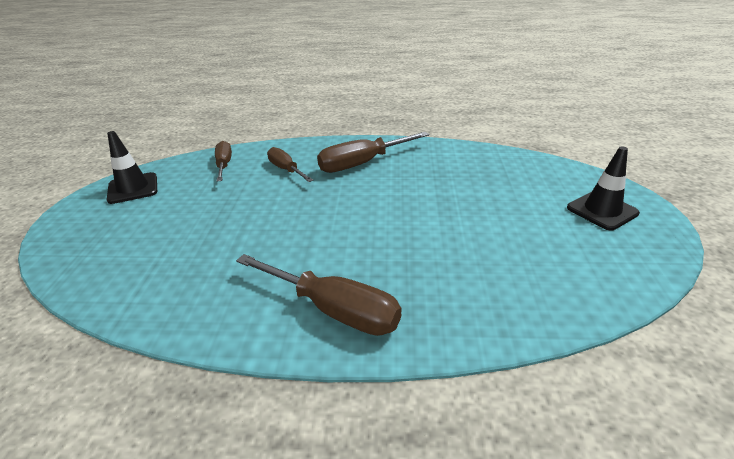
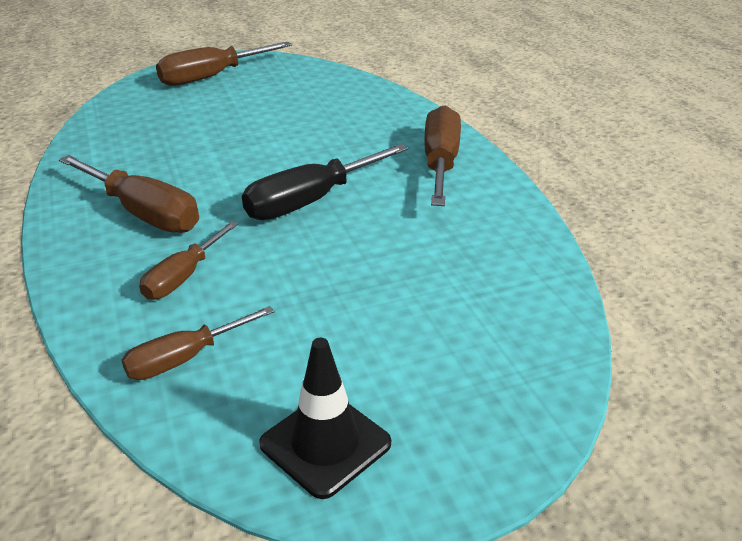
camera: 115 degrees left, 0 degrees up
black traffic cone [567,146,640,230] -> brown screwdriver [156,42,292,86]
none -> black screwdriver [242,144,408,220]

